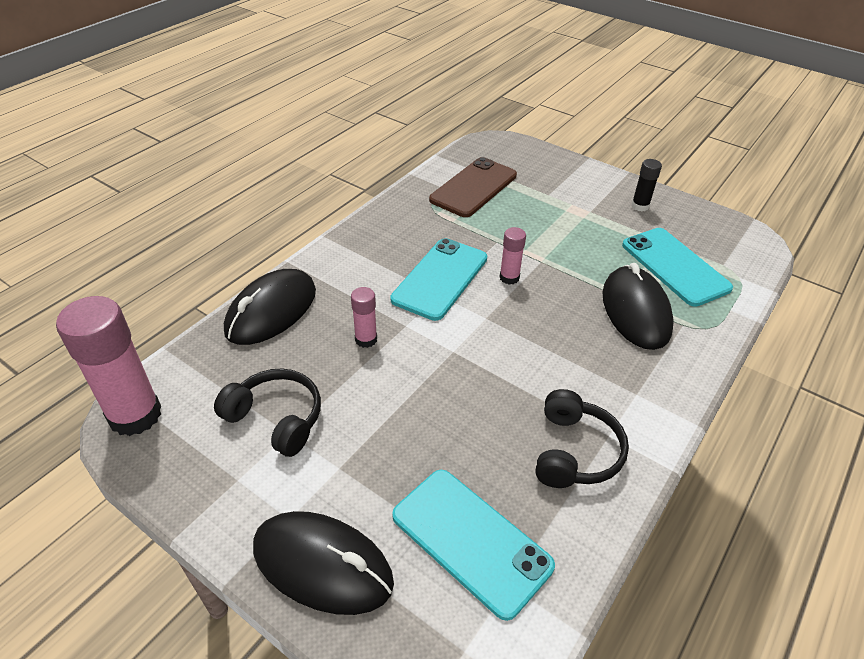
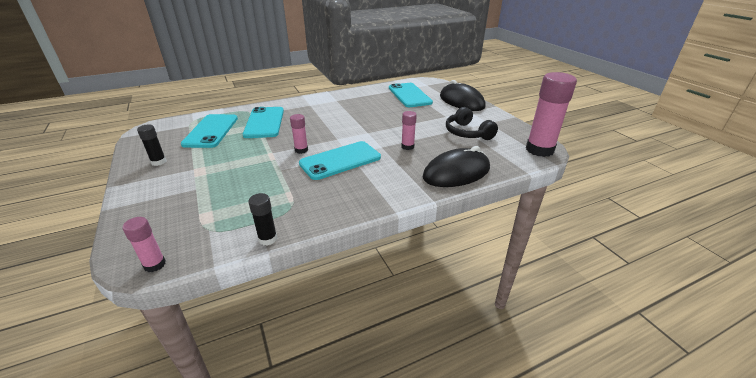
camera: 150 degrees left, 10 degrees down
brown phone [429,157,517,217] -> none
black headphones [536,389,629,488] -> none
black mouse [602,263,674,350] -> turquoise phone [243,107,284,138]
none -> pink glue stick [122,217,166,272]
none -> black glue stick [248,193,277,245]

